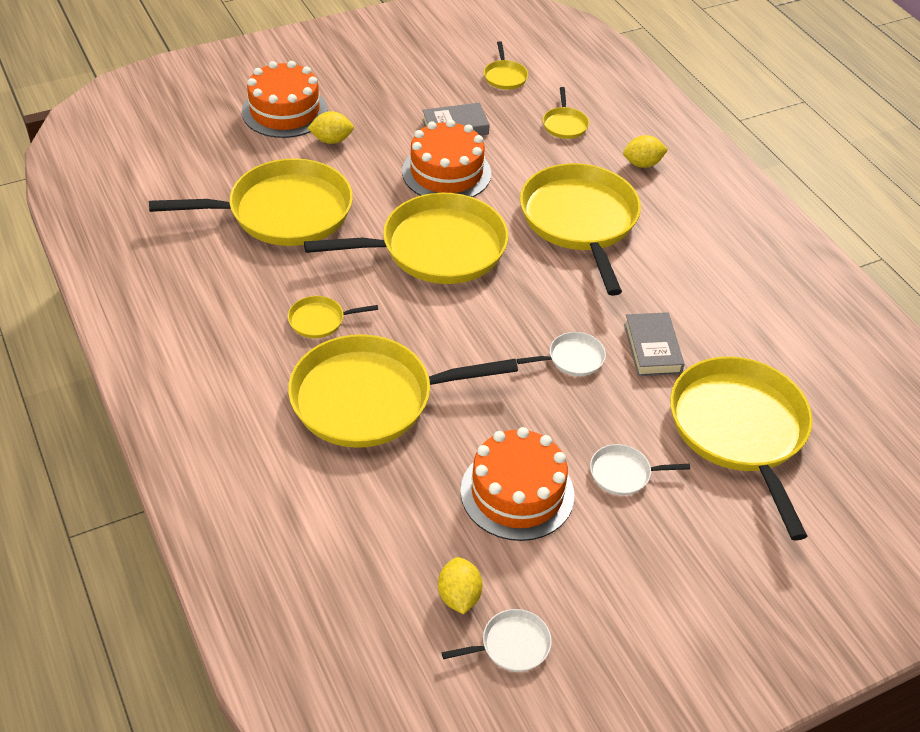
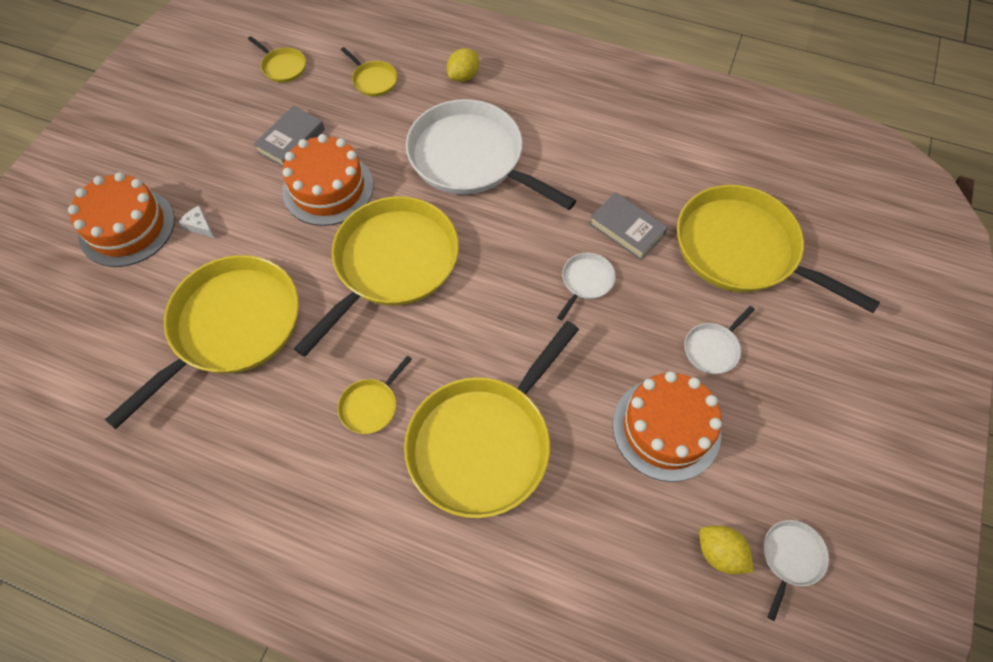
camera: 40 degrees left, 15 degrees up
yellow lemon [308,111,354,144] -> white cheese [179,206,215,238]
yellow pan [520,163,641,296] -> white pan [406,99,576,210]

